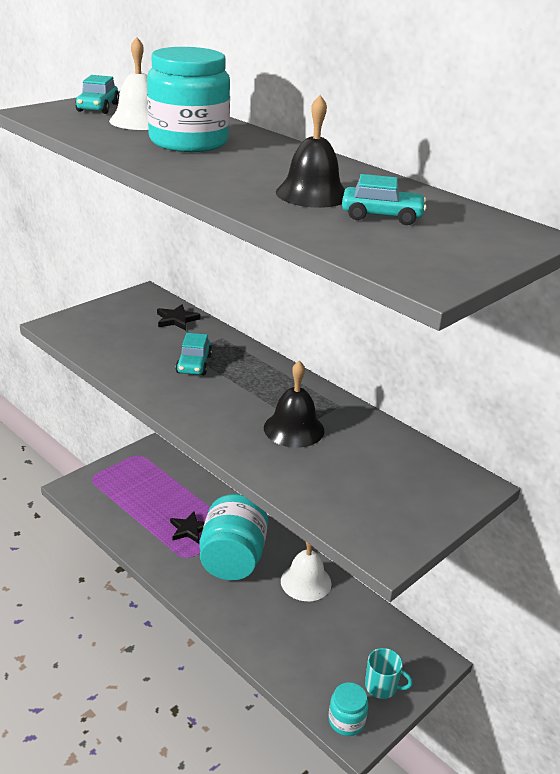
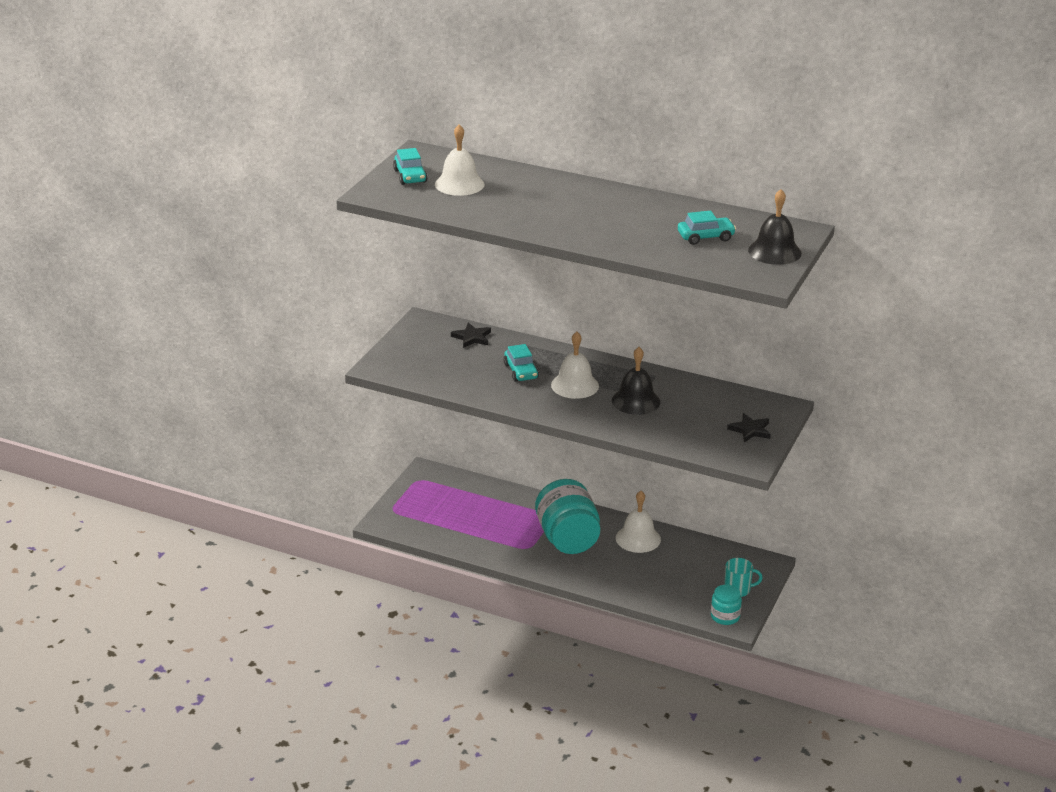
camera: 20 degrees left, 0 degrees up
turquoise jar [147,47,230,152] -> none
black star [170,512,205,544] -> black star moved to [727,413,771,442]
black bell [276,95,345,208] -> black bell moved to [748,189,802,265]
none -> white bell [551,331,599,399]

